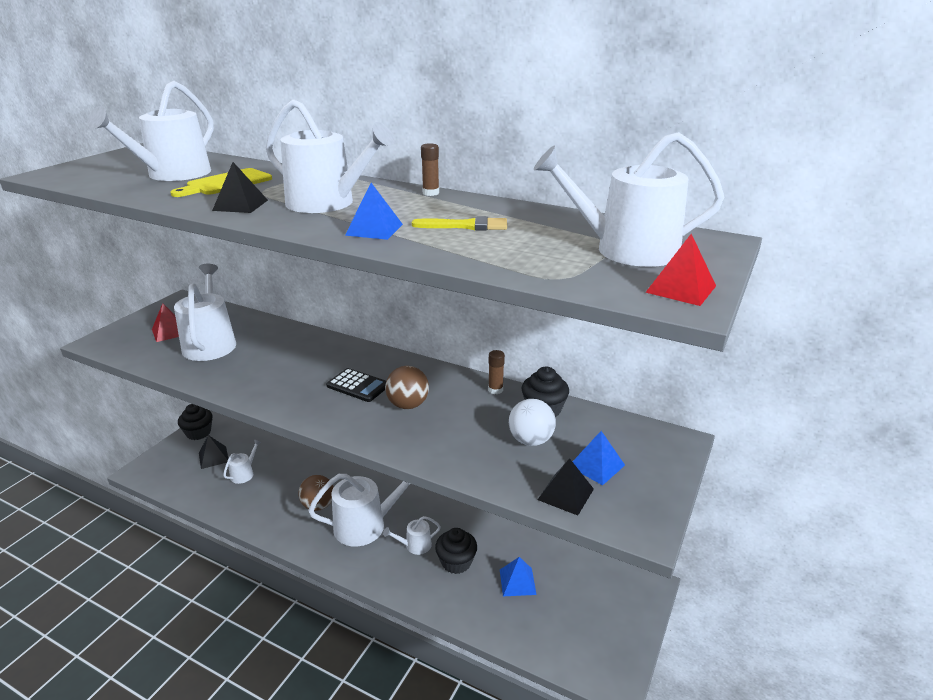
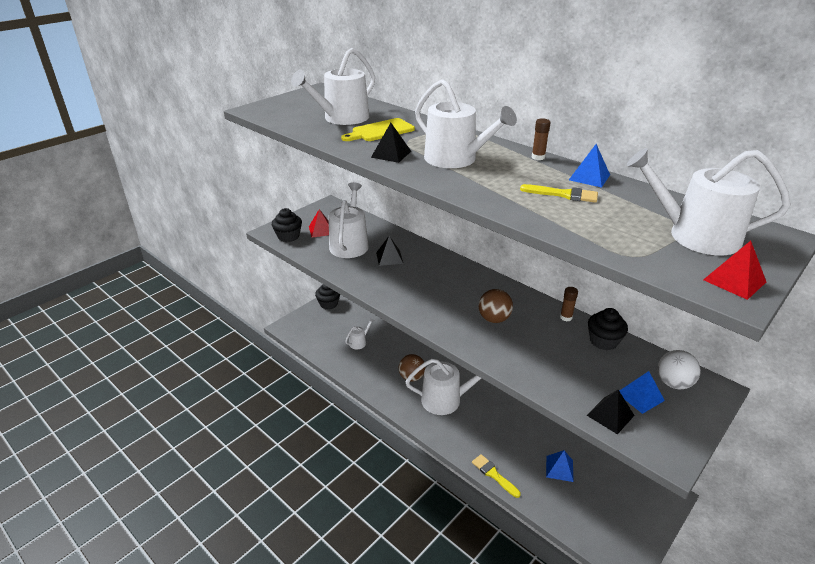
camera: 15 degrees right, 5 degrees up
black pyramid [199,435,229,469] -> black pyramid moved to [376,236,403,266]
black calculator [326,368,386,402] -> none
blue pyramid [345,183,403,240] -> blue pyramid moved to [569,144,610,188]
white watering can [383,516,441,555] -> none
black cupcake [435,528,477,574] -> black cupcake moved to [272,208,302,242]
white ball [509,399,556,446] -> white ball moved to [658,350,701,389]
none -> yellow brush [472,454,521,498]

